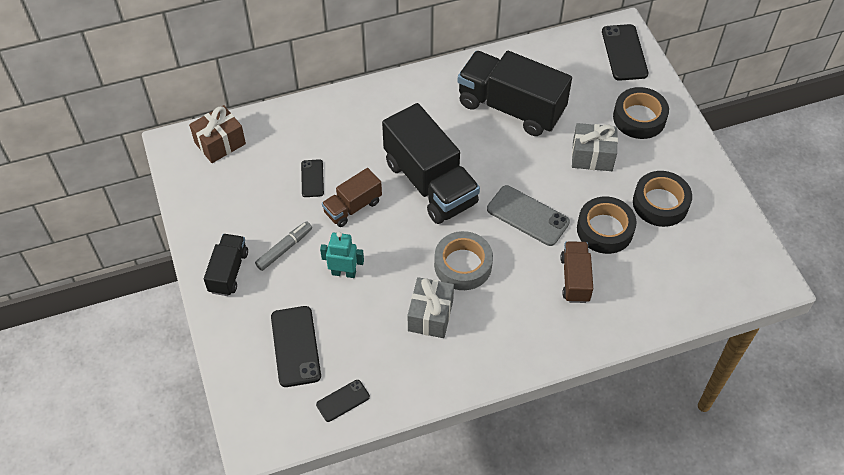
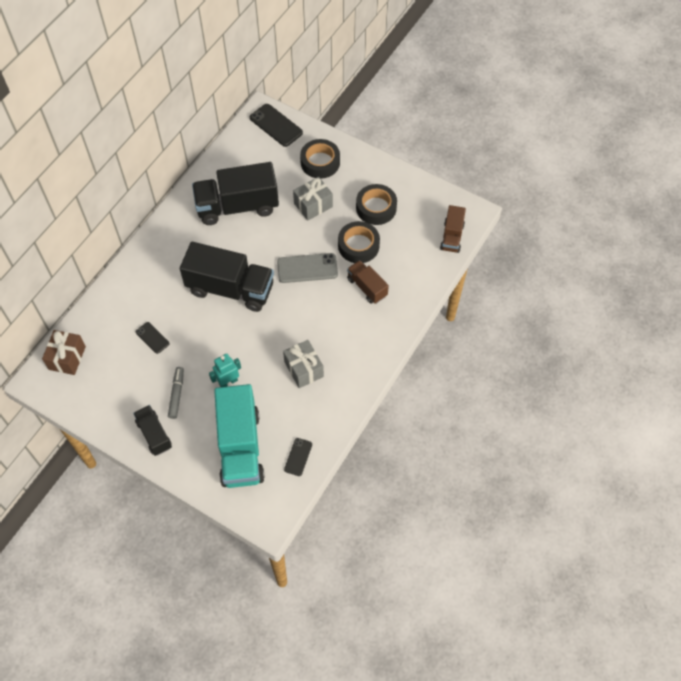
camera: 40 degrees left, 5 degrees up
black phone [271,306,321,387] -> turquoise truck [214,384,265,488]
brown truck [322,168,382,227] -> brown truck moved to [440,205,466,253]
grey tape [434,231,493,290] -> none

